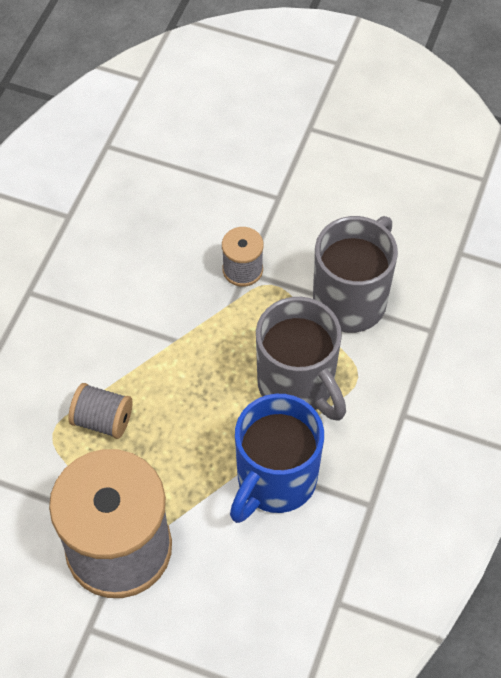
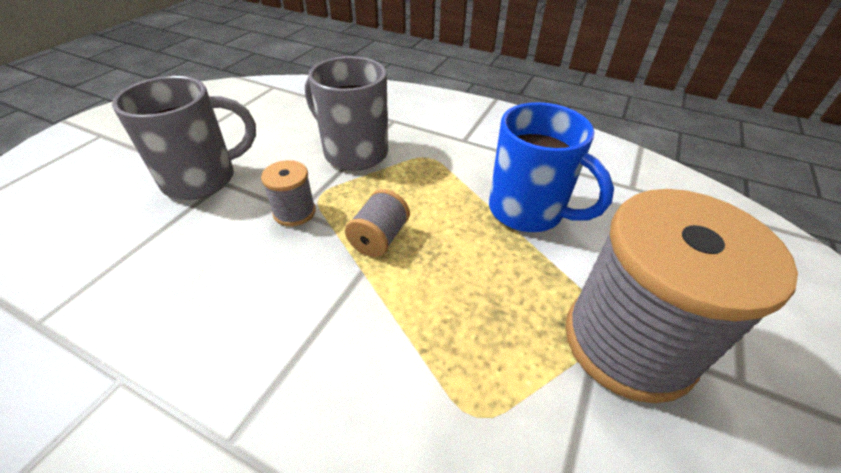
camera: 85 degrees left, 15 degrees down
grey spool [69,383,132,439] -> grey spool moved to [345,189,410,257]
grey mug [256,297,346,421] -> grey mug moved to [112,76,256,200]

